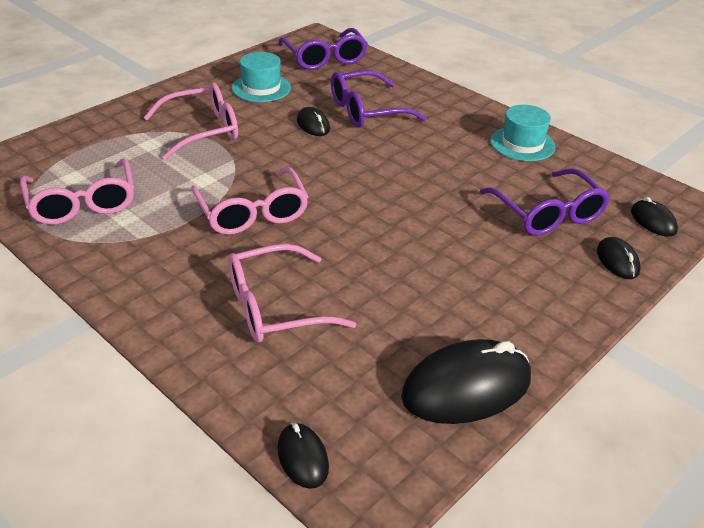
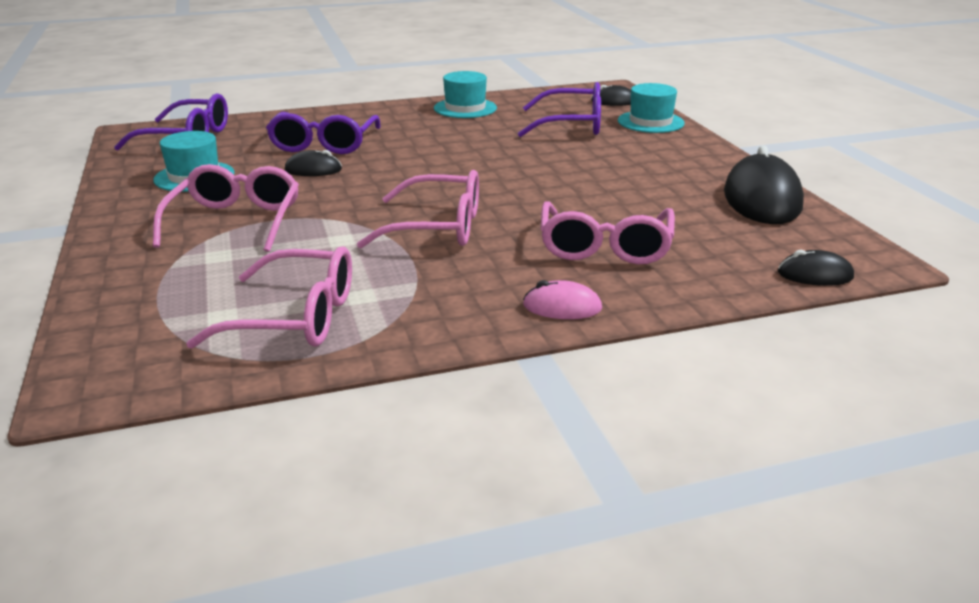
camera: 60 degrees left, 10 degrees down
black mouse [597,237,641,279] -> turquoise hat [618,83,685,133]
none -> pink mouse [523,280,602,319]

